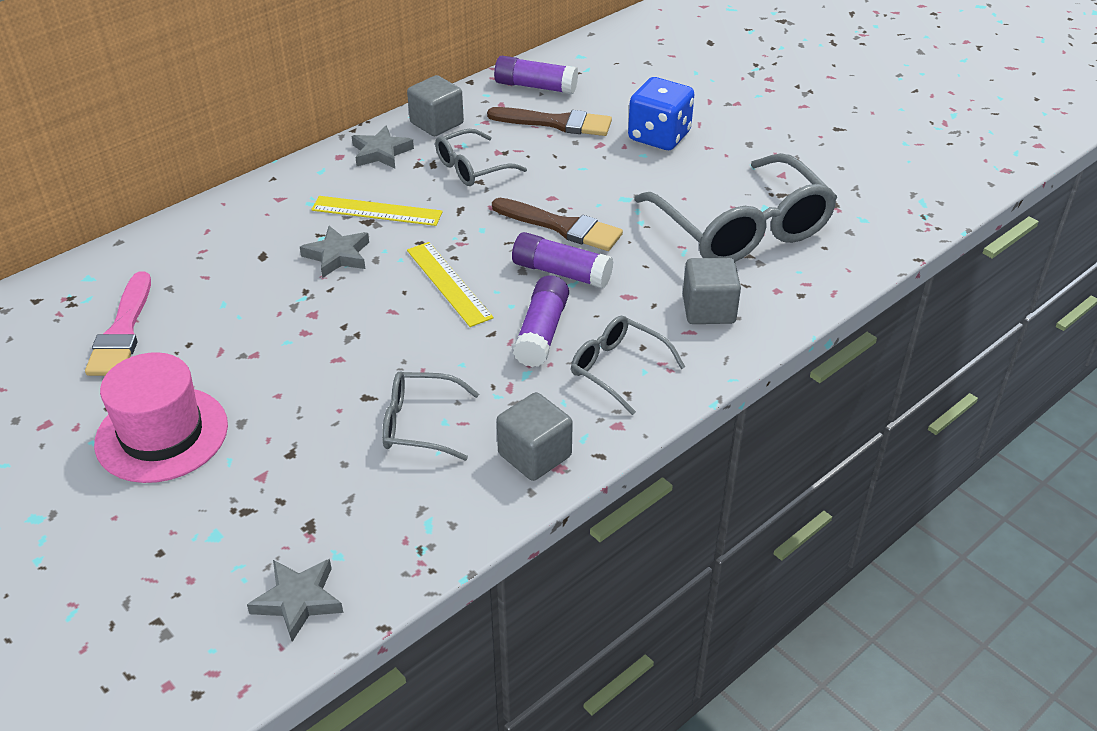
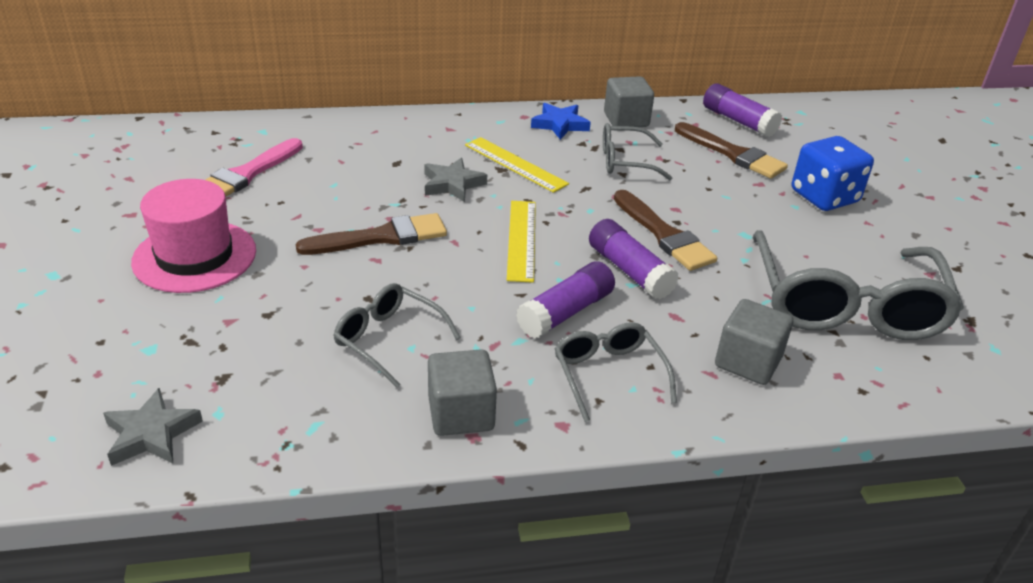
camera: 30 degrees right, 5 degrees down
grey star [352,126,414,168] -> blue star [531,103,591,140]
none -> brown brush [296,213,447,255]

